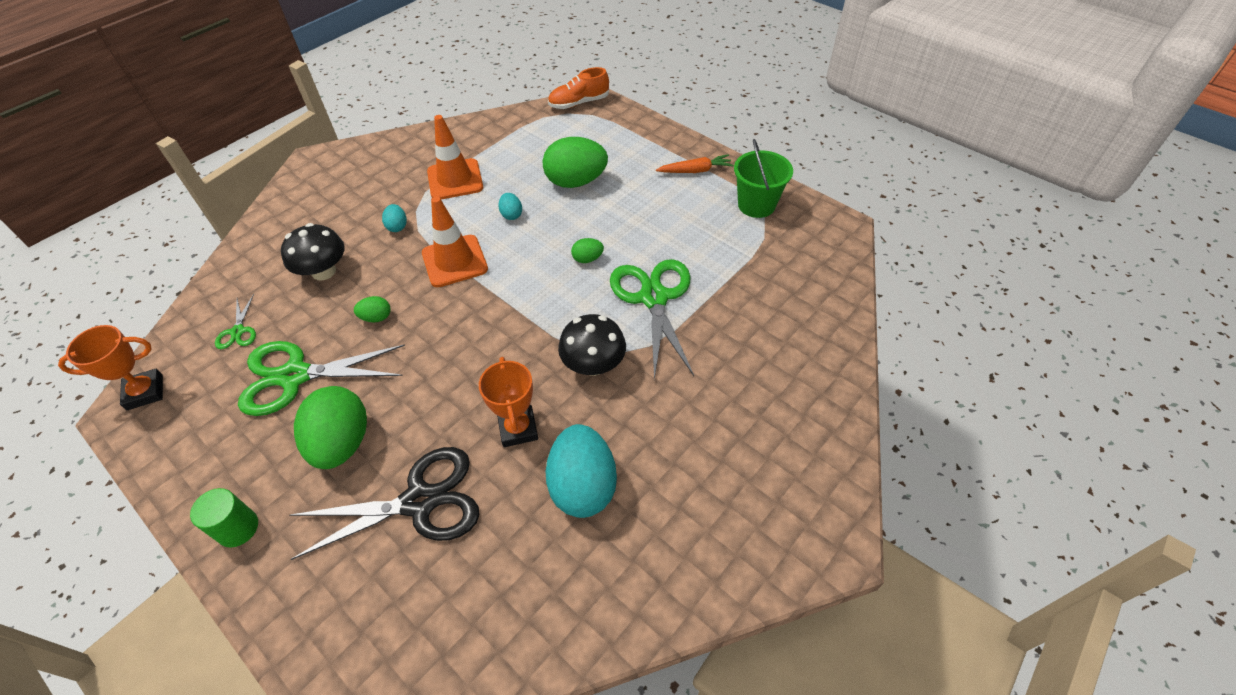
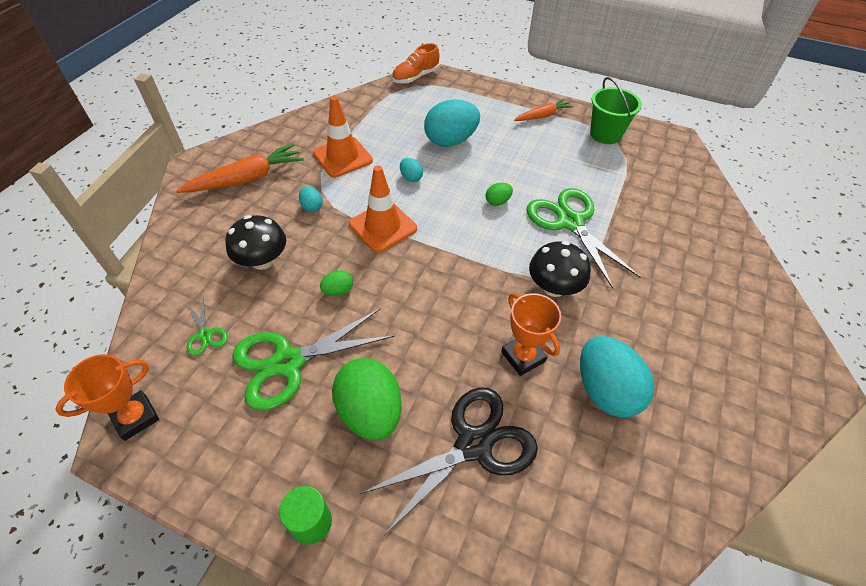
camera: 20 degrees left, 0 degrees up
green egg [542,137,608,188] -> turquoise egg [424,99,480,147]
none -> orange carrot [176,143,304,193]

